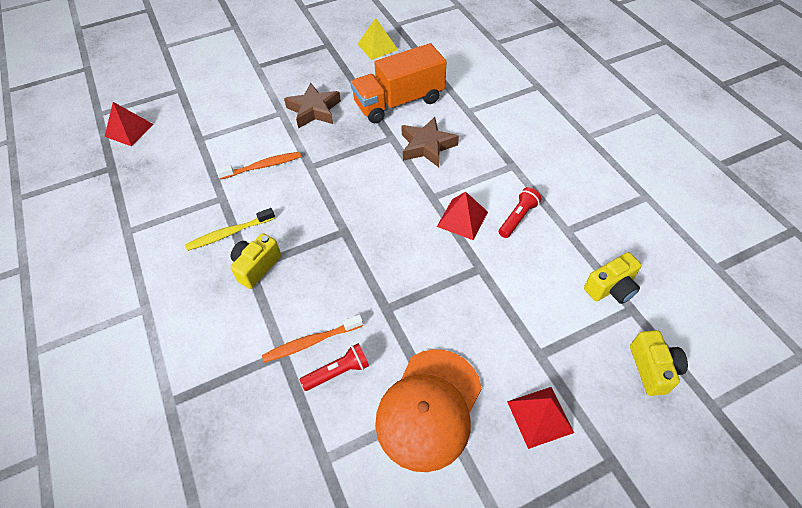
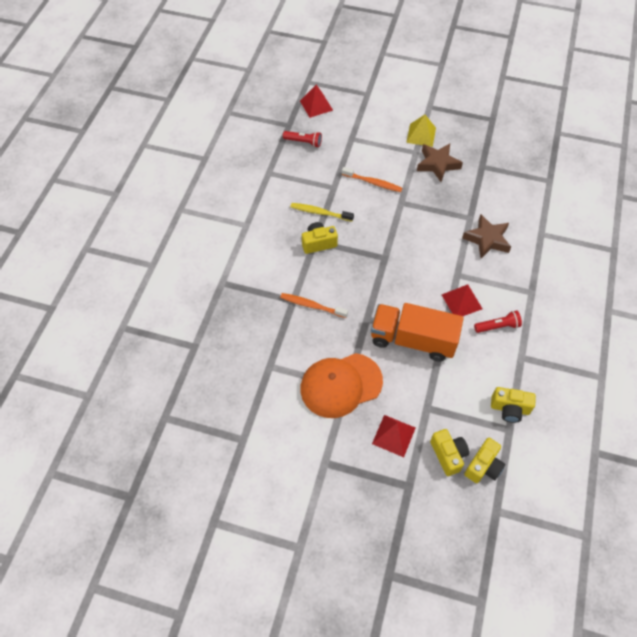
camera: 40 degrees right, 5 degrees up
red flashlight [300,343,369,391] -> red flashlight moved to [283,131,322,147]
orange truck [351,43,446,123] -> orange truck moved to [371,303,464,361]
yellow pyramid [358,18,398,60] -> yellow pyramid moved to [406,115,436,147]
none -> yellow camera [430,429,469,476]

